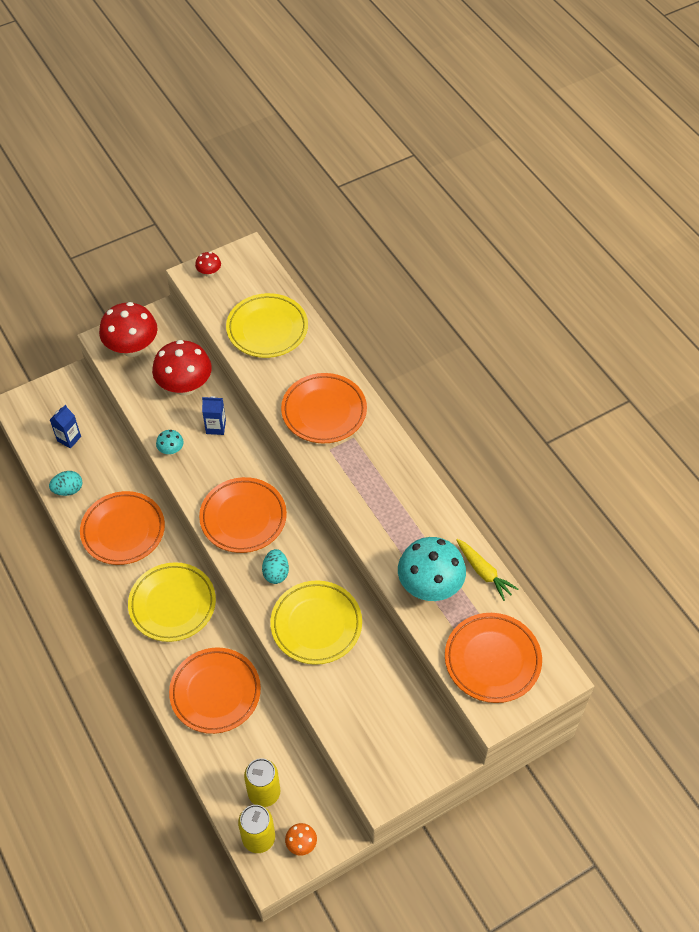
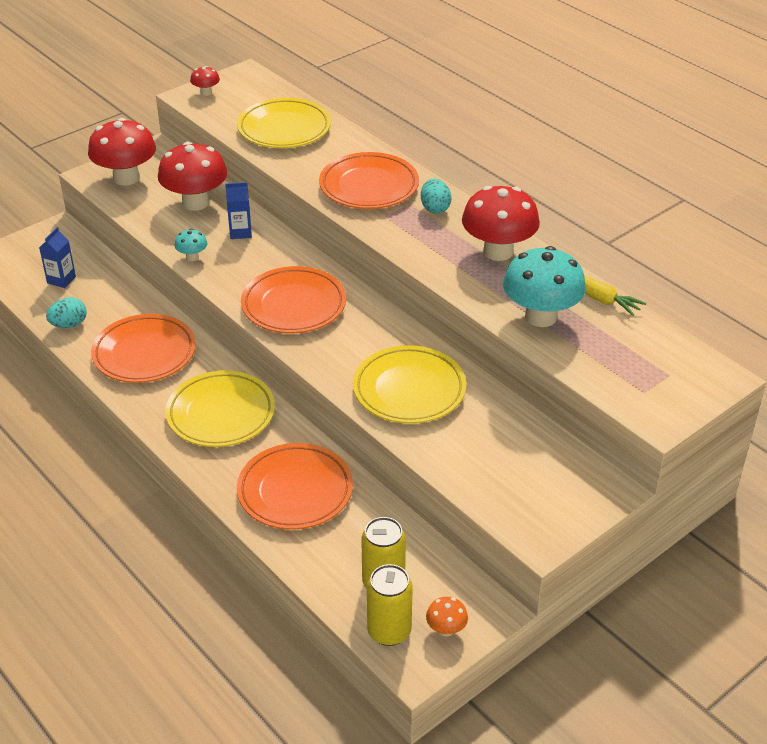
camera: 10 degrees left, 15 degrees down
turquoise egg [262,549,289,584] -> turquoise egg moved to [421,179,451,214]
orange plate [445,613,542,703] -> none
none -> red mushroom [462,186,540,261]

